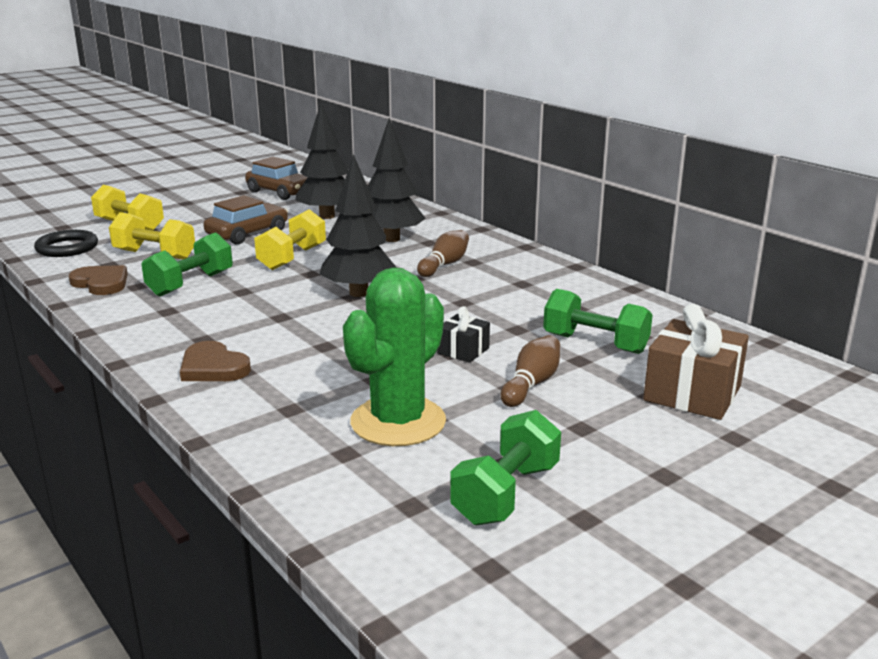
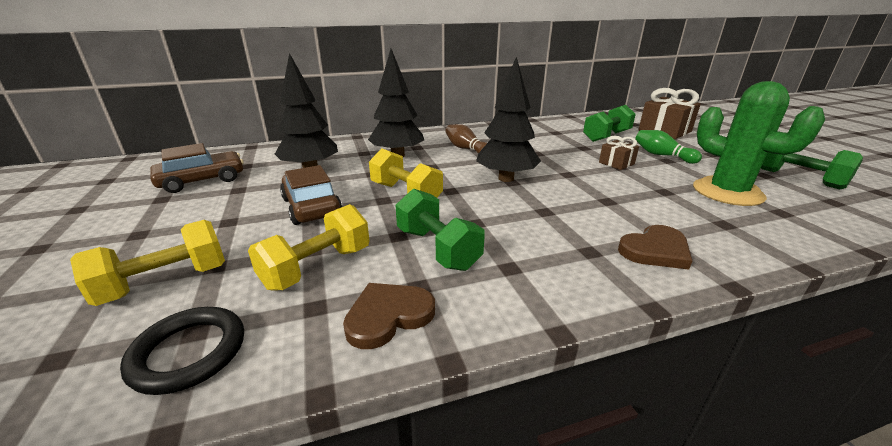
camera: 70 degrees left, 5 degrees up
black gift [437,306,490,363] -> brown gift [599,136,639,170]
brown bowling pin [501,335,560,407] -> green bowling pin [635,130,702,164]

